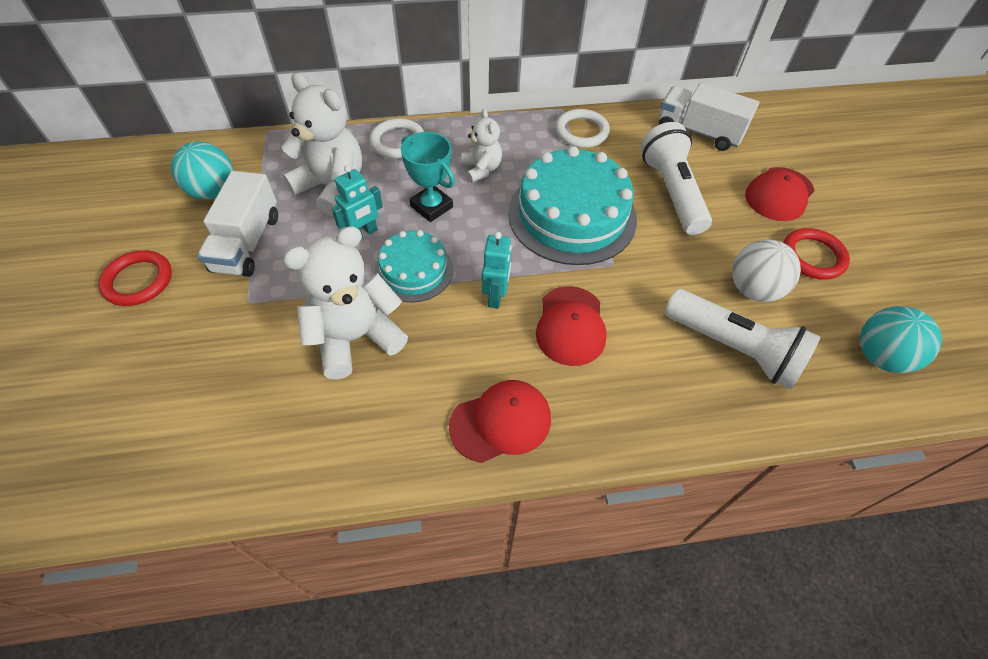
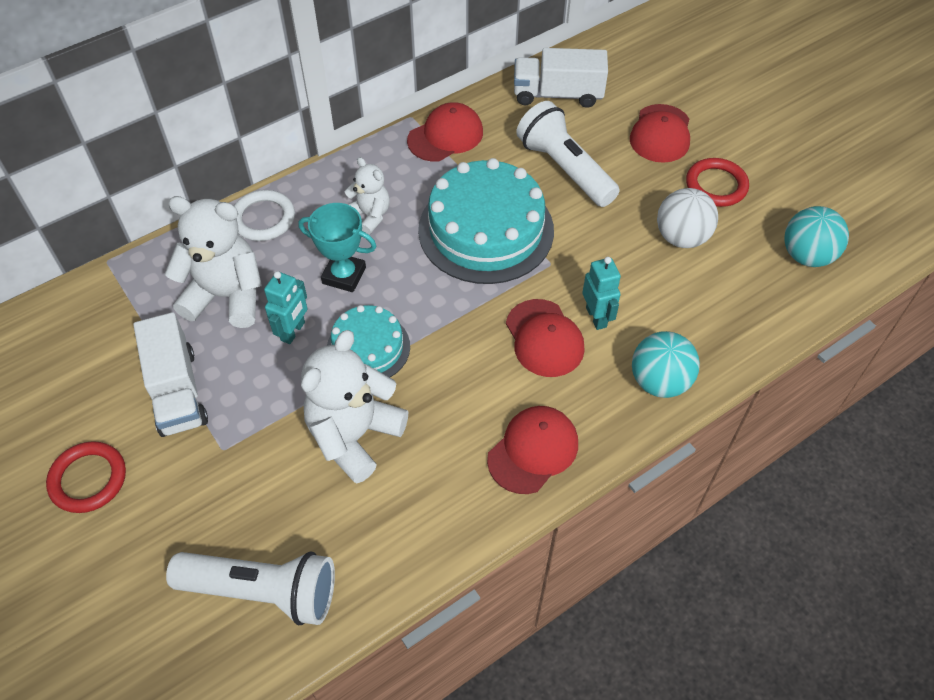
camera: 25 degrees left, 0 degrees up
turquoise ball [171,142,233,200] -> turquoise ball moved to [632,331,700,398]
turquoise robot [482,232,512,309] -> turquoise robot moved to [582,257,621,330]
white ring [555,109,610,148] -> red cap [407,102,483,162]
white flashlight [665,289,821,389] -> white flashlight moved to [166,551,335,625]

